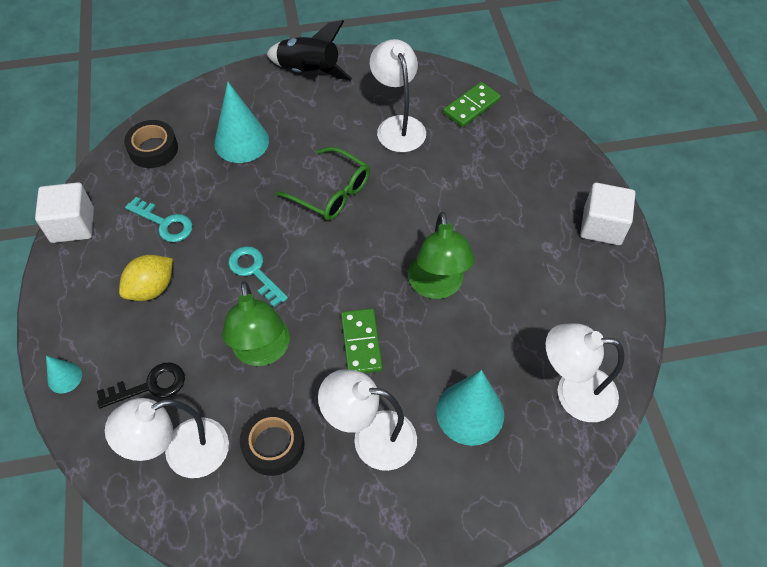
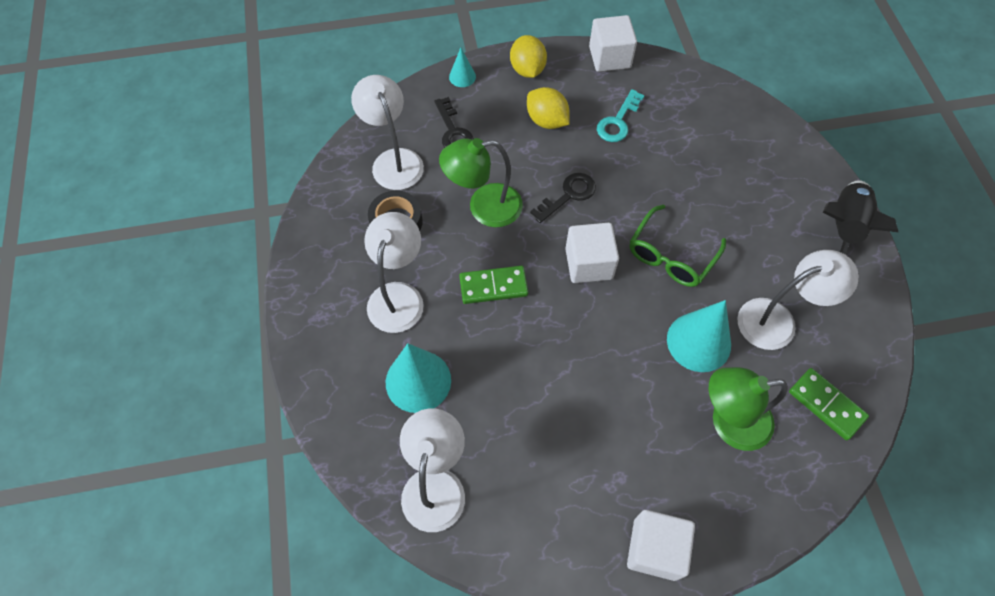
camera: 90 degrees right, 5 degrees up
black tape [124,120,178,168] -> none
turquoise cone [214,82,269,163] -> turquoise cone moved to [667,300,731,372]
turquoise key [228,246,288,307] -> black key [530,173,596,223]
green lamp [408,212,475,299] -> green lamp moved to [709,367,788,451]
none -> yellow lemon [510,35,547,78]
none -> white cube [565,223,619,283]

